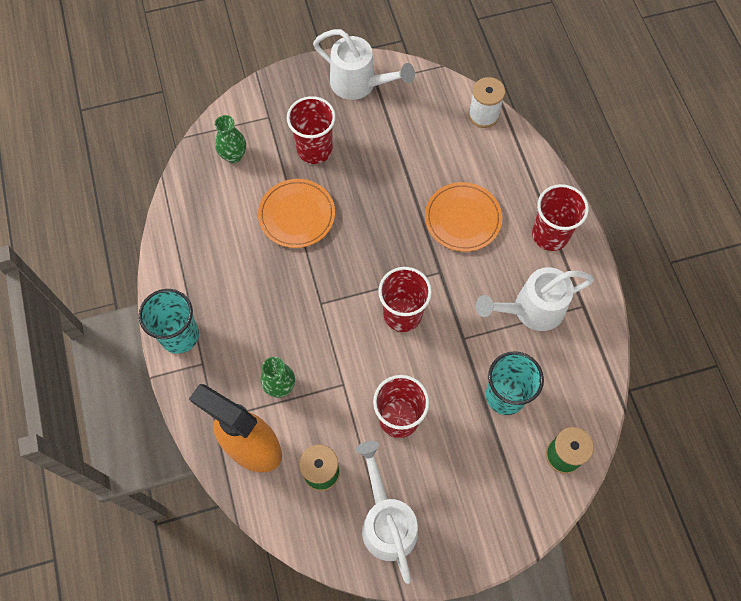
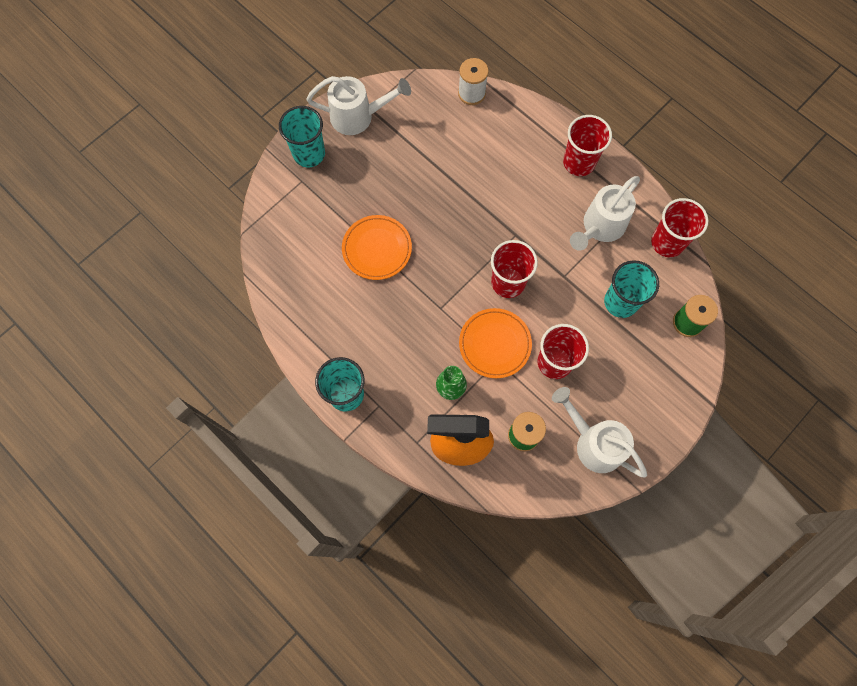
camera: 30 degrees left, 5 degrees up
green vase [215,115,246,163] -> none
red cup [287,96,336,164] -> red cup moved to [651,198,708,257]
orange plate [425,182,502,252] -> orange plate moved to [459,308,532,378]
none -> turquoise cup [279,106,325,168]

